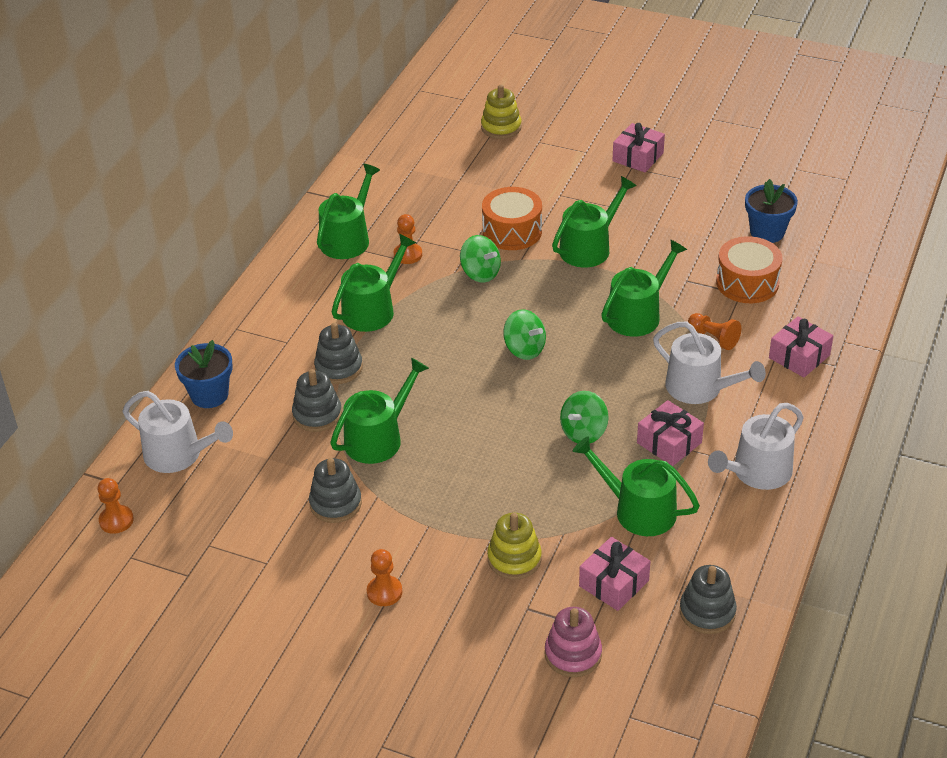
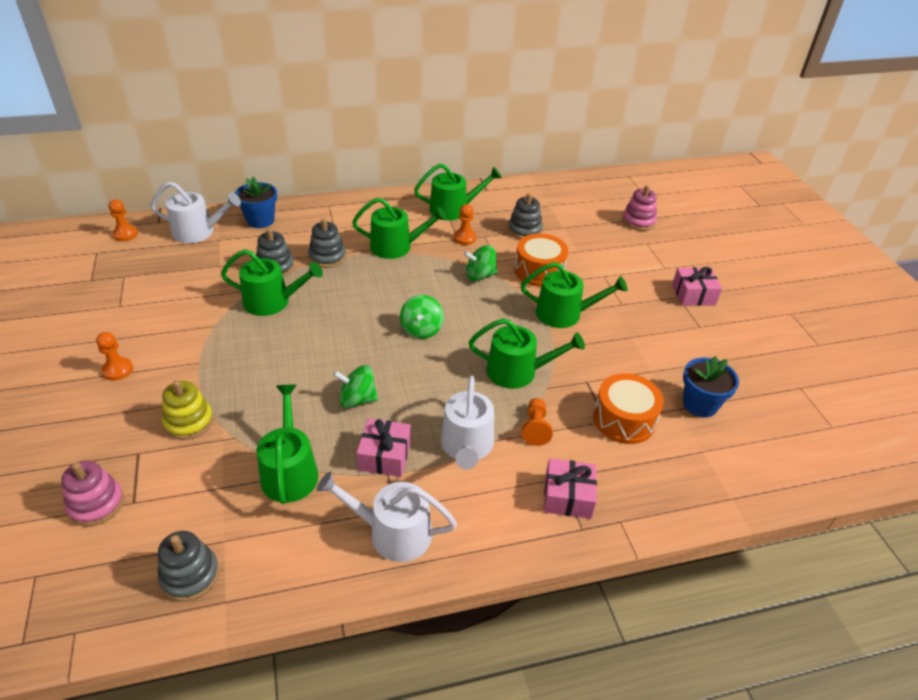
camera: 50 degrees right, 0 degrees up
white watering can [123,391,233,473] -> white watering can turned 75 degrees counterclockwise [150,182,241,243]
grey stacking toy [309,458,362,523] -> grey stacking toy moved to [508,193,543,239]
green spinning top [460,235,501,283] -> green spinning top turned 75 degrees clockwise [464,245,497,281]
yellow stacking toy [481,85,522,139] -> pink stacking toy [622,185,657,231]
pink gift [579,537,651,611] -> none

